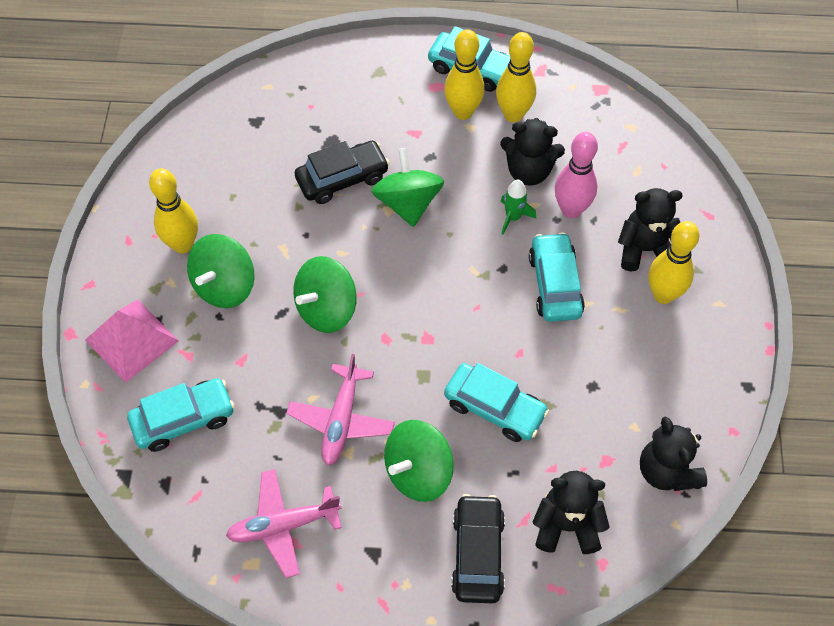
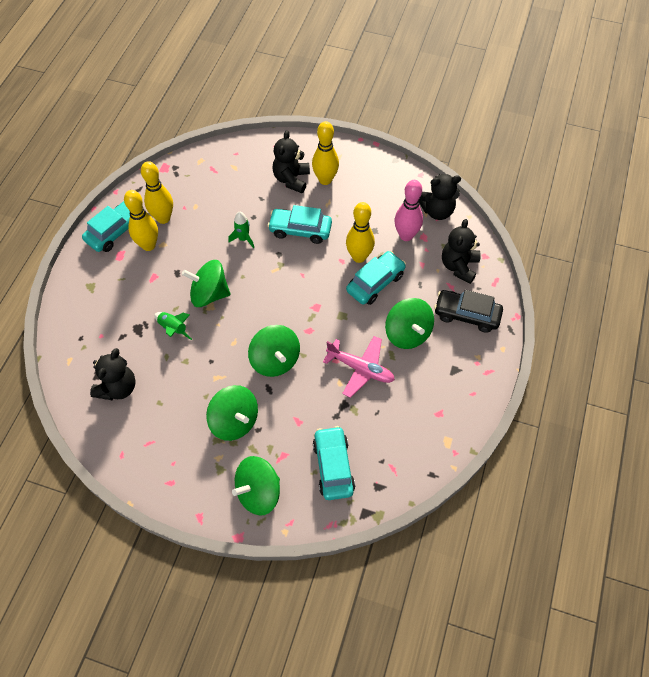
camera: 75 degrees left, 0 degrees up
pink pyramid [85,299,179,383] -> green spinning top [232,456,280,516]
yellow bowling pin [149,168,198,253] -> yellow bowling pin moved to [346,202,375,263]
pink plane [226,469,342,578] -> none
black car [295,141,390,204] -> green rocket [154,312,192,340]
black teddy bear [500,118,565,185] -> black teddy bear moved to [90,348,136,400]
pink bowling pin [555,132,598,218] -> pink bowling pin moved to [394,180,423,241]

